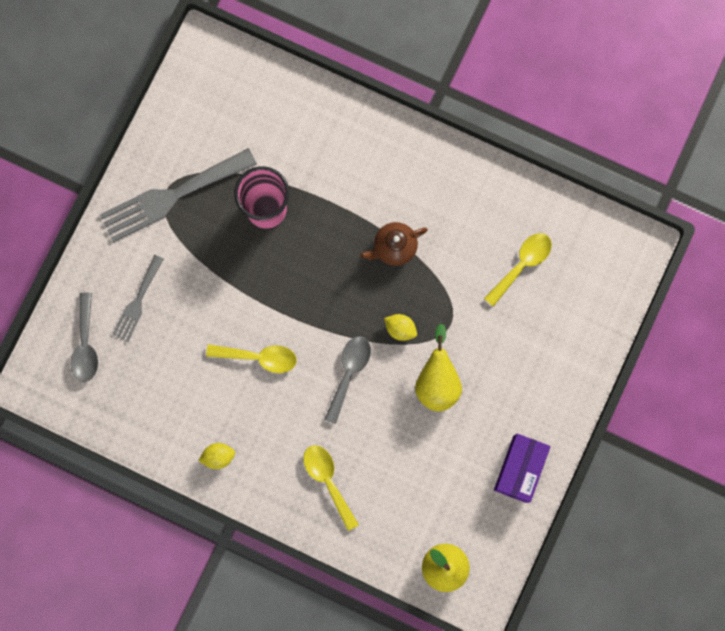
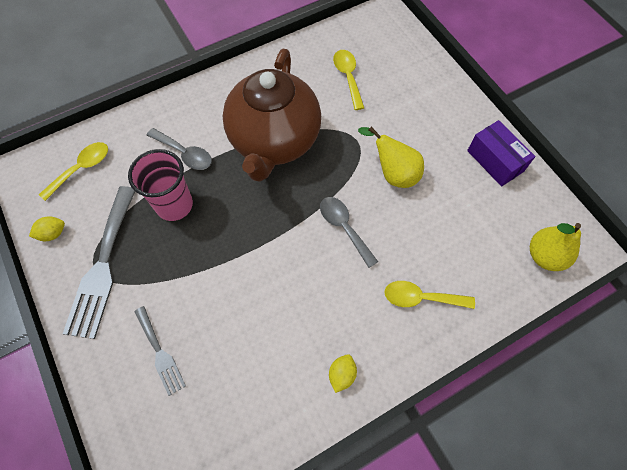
camera: 55 degrees left, 15 degrees down
grey spoon [70,293,98,382] -> grey spoon moved to [147,128,212,170]
yellow spoon [206,344,297,373] -> yellow spoon moved to [39,142,108,201]
brown teapot [360,222,428,266] -> brown teapot [223,49,321,182], size x2.45
yellow lemon [384,314,417,341] -> yellow lemon moved to [29,216,65,241]

